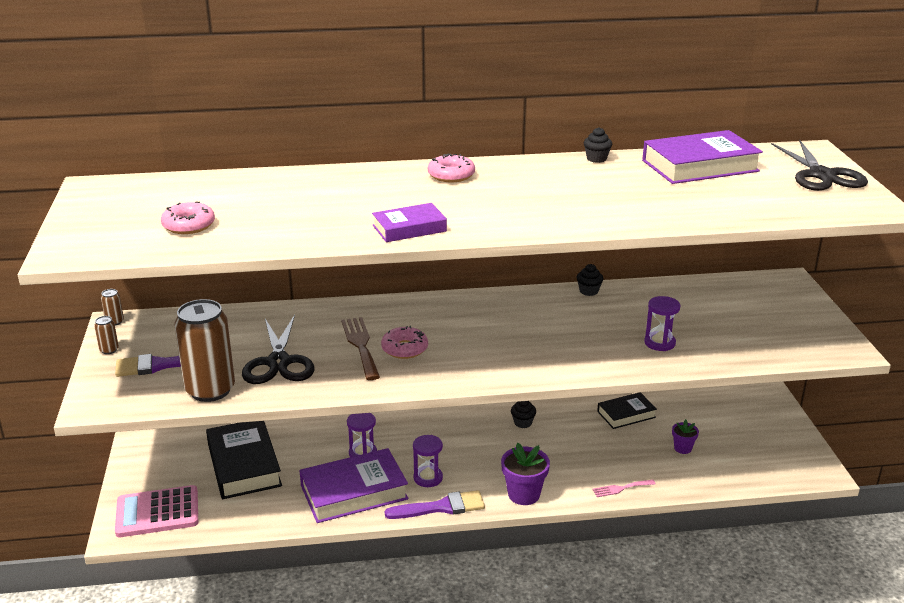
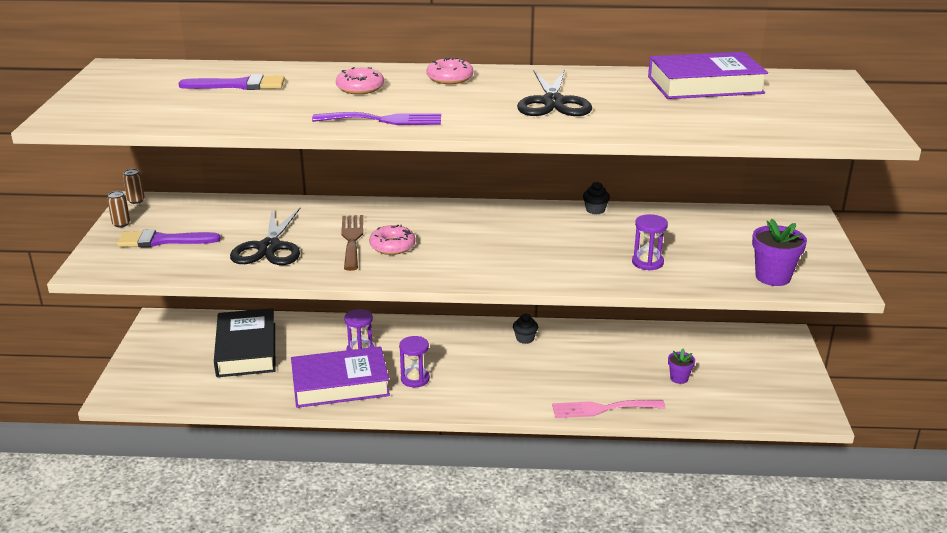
camera: 10 degrees right, 0 degrees up
pink calculator [115,485,198,537] -> none
pink donut [161,202,215,234] -> pink donut moved to [336,67,384,94]
brown can [174,299,235,402] -> none
purple book [372,203,447,242] -> purple fork [312,112,441,125]
purple brush [385,490,485,519] -> purple brush moved to [179,74,285,90]
purple flower pot [501,442,550,505] -> purple flower pot moved to [752,219,807,286]
black cupcake [584,127,612,163] -> none
pink fork [592,480,656,497] -> pink fork [552,400,665,418], size x1.73
black book [597,392,657,429] -> none
black scissors [771,140,868,191] -> black scissors moved to [517,69,592,116]

